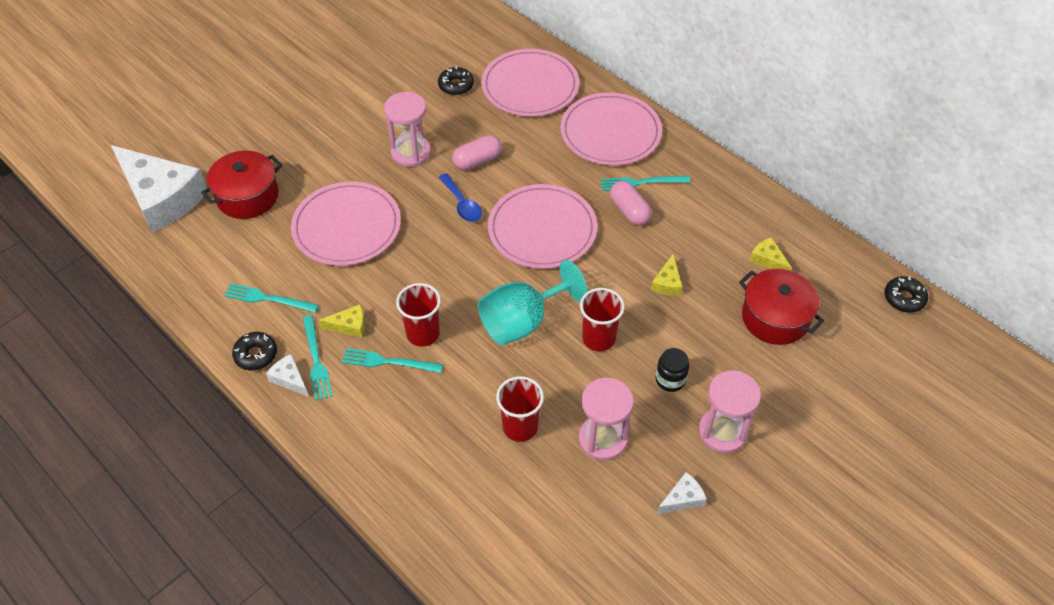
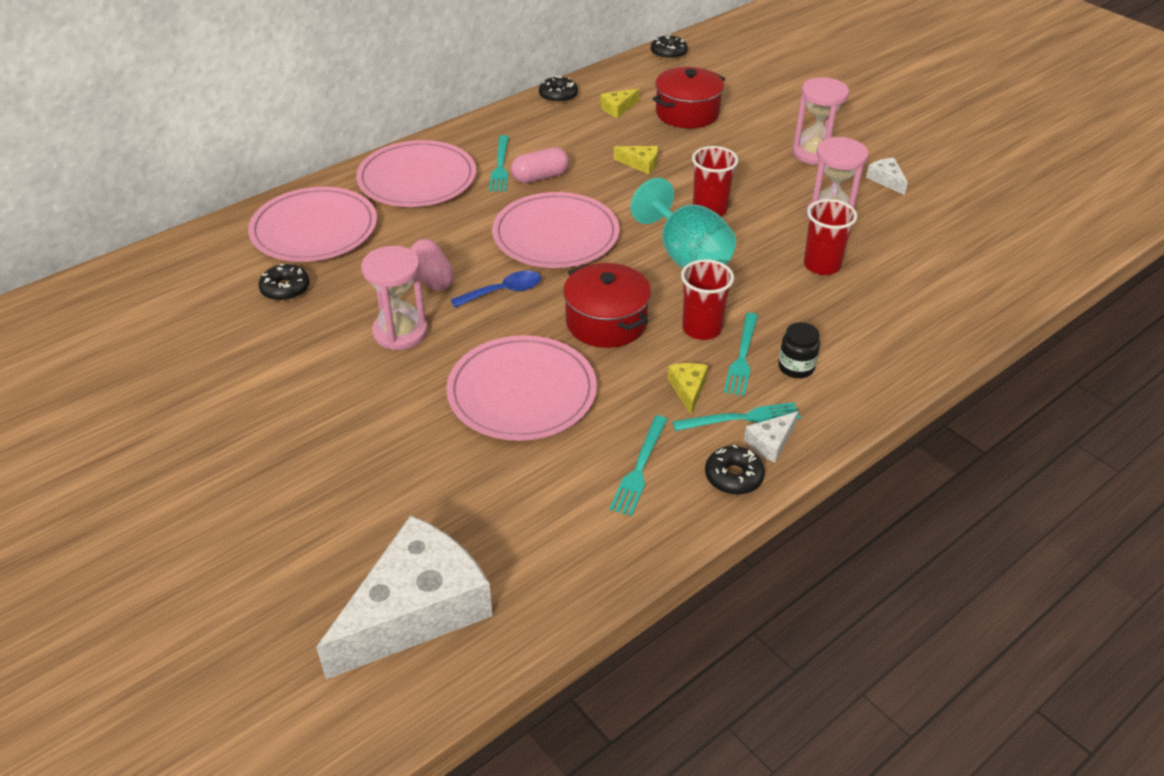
camera: 85 degrees left, 10 degrees down
red pot [201,151,282,219] -> red pot moved to [563,263,651,348]
black jar [656,348,689,392] -> black jar moved to [778,322,820,378]
none -> black donut [539,76,578,103]

